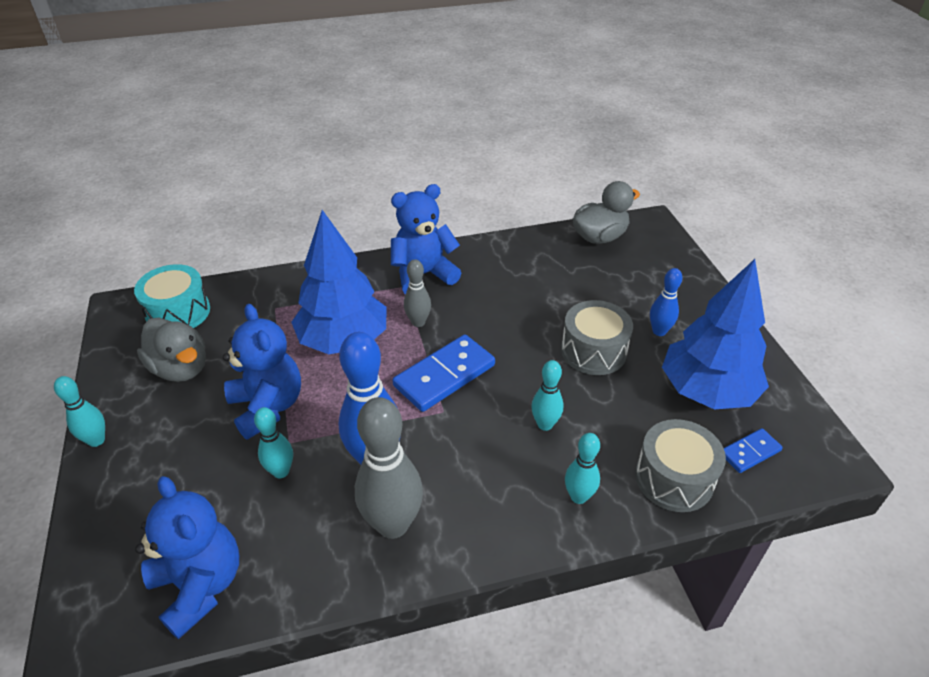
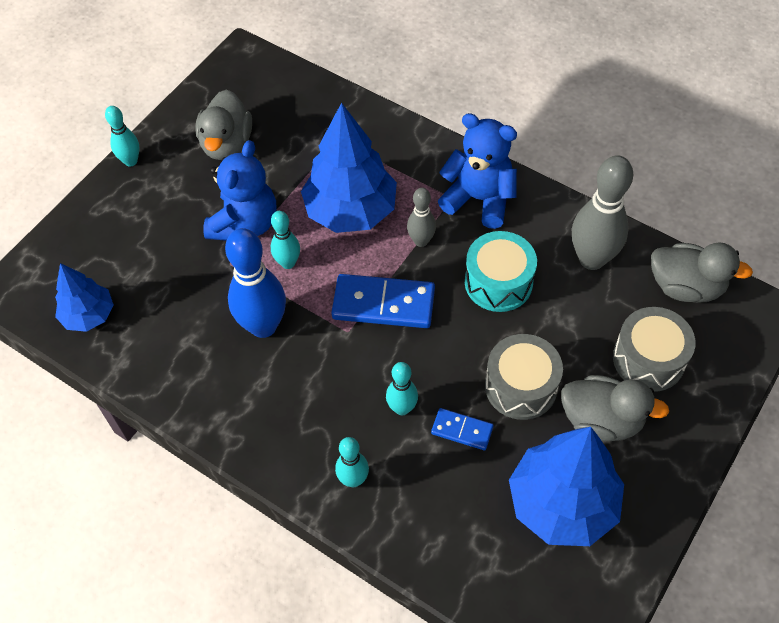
camera: 50 degrees right, 15 degrees up
turquoise drum [134,264,210,328] -> turquoise drum moved to [465,231,537,312]
blue teddy bear [135,476,239,639] -> blue tree [55,263,114,332]
turquoise bowling pin [254,407,293,478] -> turquoise bowling pin moved to [271,211,300,269]
grey bowling pin [355,397,423,539] -> grey bowling pin moved to [572,155,633,270]
grey drum [635,419,726,512] -> grey drum moved to [613,307,695,392]
blue bowling pin [650,268,682,336] -> grey duck [561,375,669,441]
blue domino [724,428,783,473] -> blue domino moved to [431,408,494,450]

